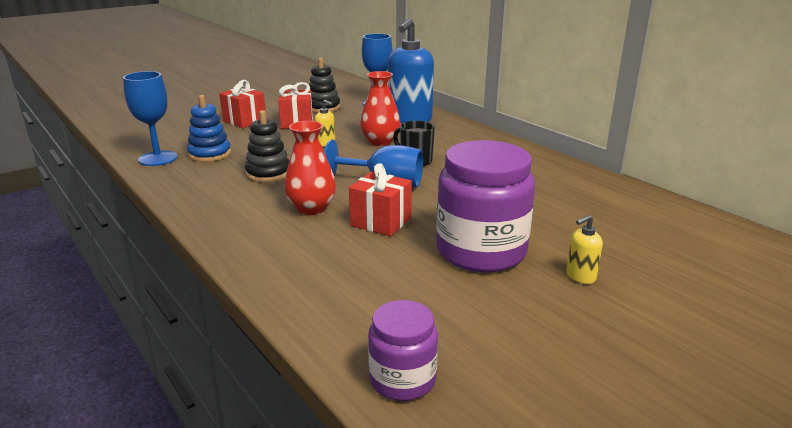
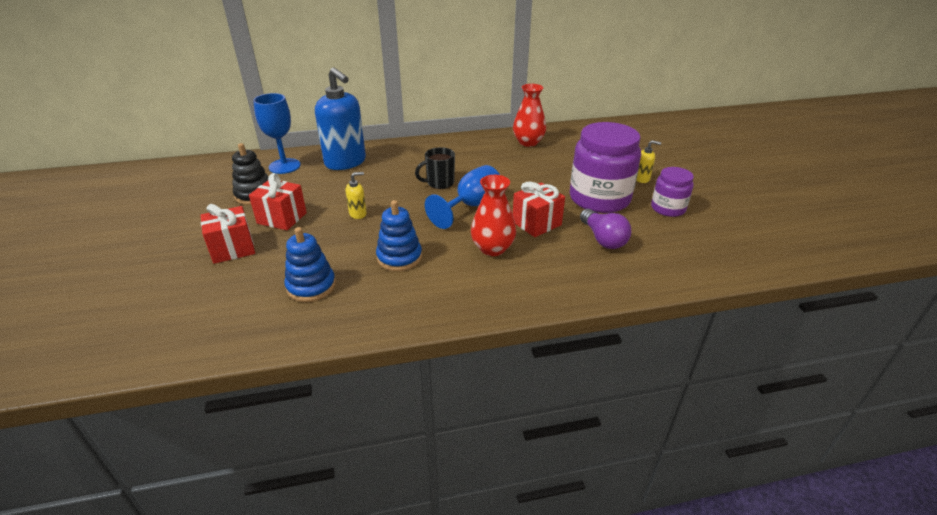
camera: 65 degrees left, 10 degrees up
blue goblet [123,71,178,166] -> none
black stacking toy [245,110,289,182] -> blue stacking toy [376,200,422,271]
red vase [360,71,401,146] -> red vase moved to [513,84,546,147]
purple jar [368,300,438,401] -> purple jar moved to [651,167,694,217]
yellow soap dispenser [566,215,603,284] -> yellow soap dispenser turned 75 degrees counterclockwise [636,140,661,183]
none -> purple light bulb [580,209,631,249]

